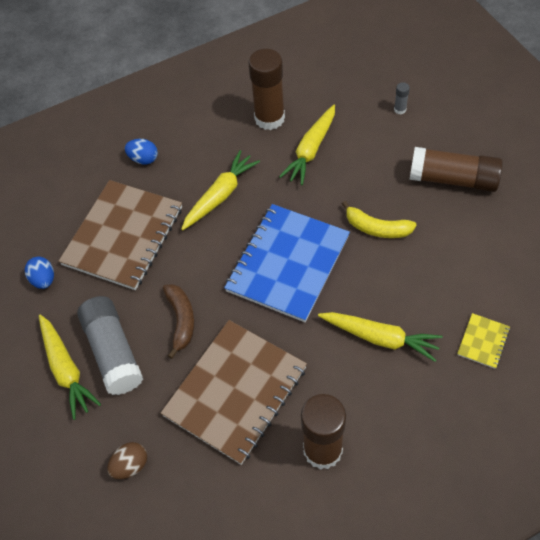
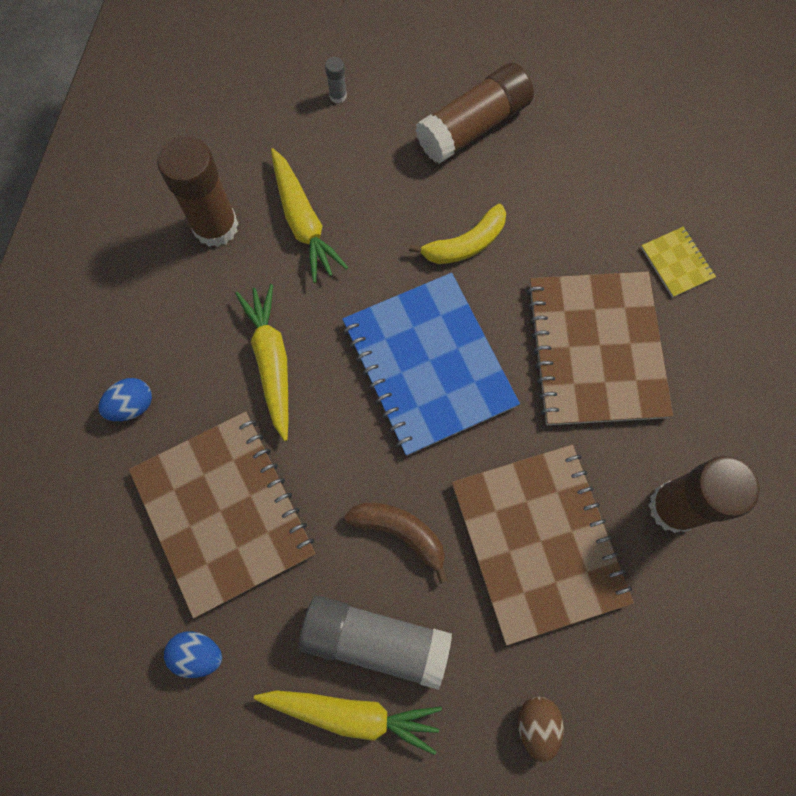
camera: 55 degrees left, 15 degrees up
yellow carrot [318,312,442,362] -> brown notebook [526,272,673,425]

